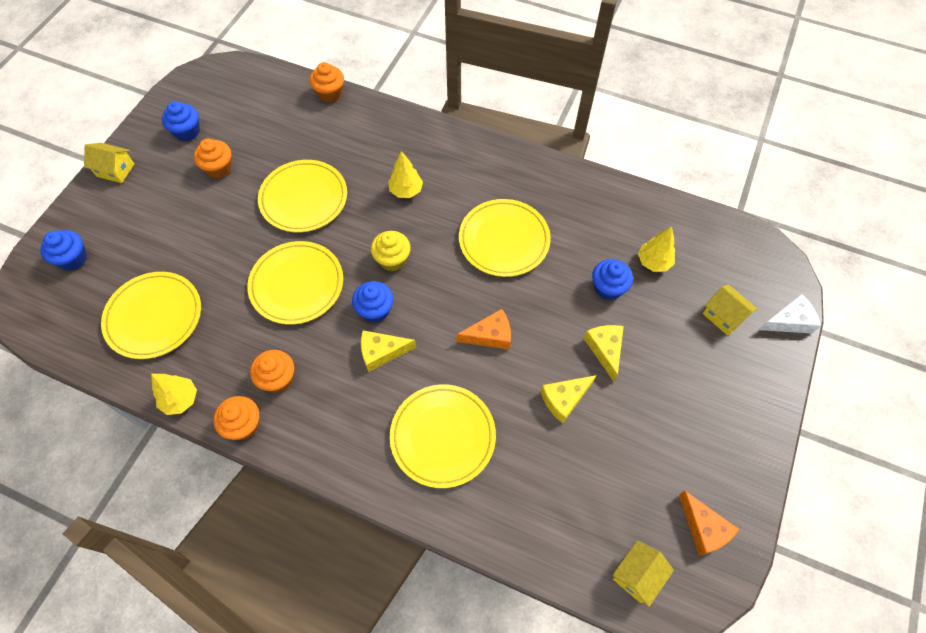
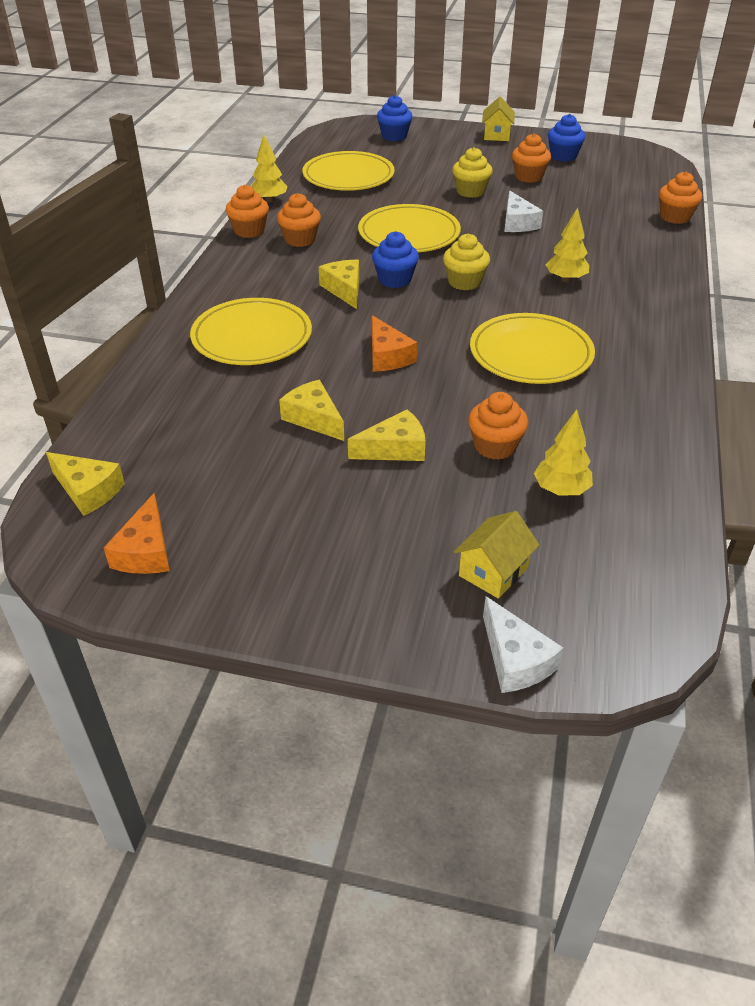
camera: 80 degrees right, 20 degrees down
yellow plate [258,160,347,233] -> white cheese [504,191,543,232]
blue cupcake [592,259,633,300] -> orange cupcake [468,392,528,460]
yellow house [612,540,674,607] -> yellow cheese [46,452,125,516]
orange cheese [679,491,739,556] -> orange cheese turned 45 degrees counterclockwise [104,493,170,574]
none -> yellow cupcake [452,147,493,198]

